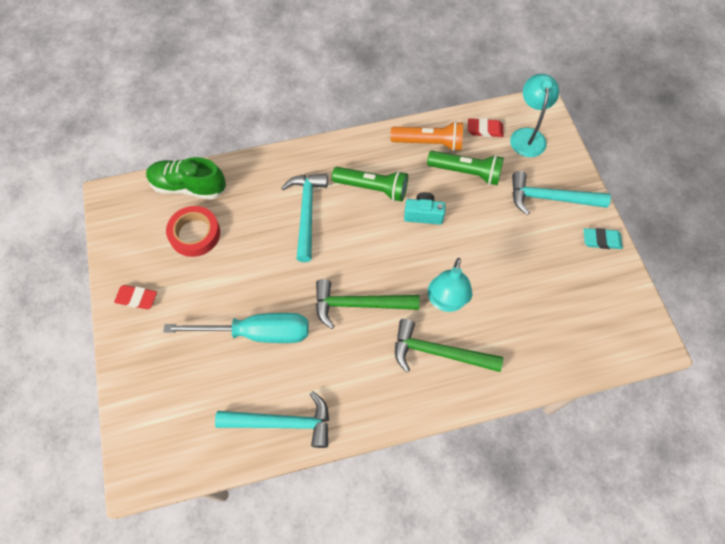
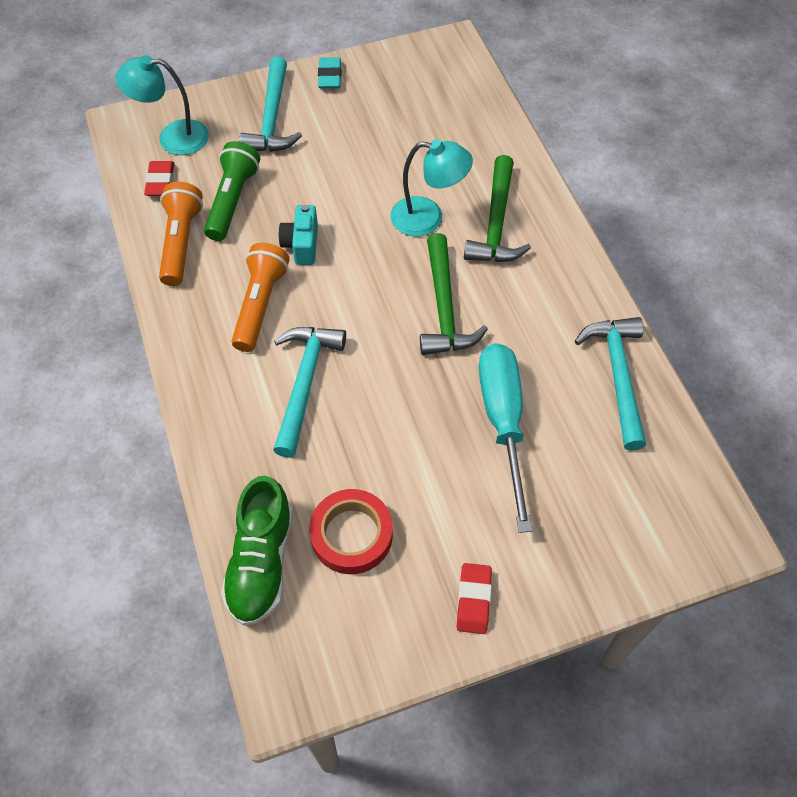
camera: 95 degrees left, 5 degrees down
turquoise hammer [281,174,328,262] -> turquoise hammer turned 105 degrees clockwise [273,327,346,458]
green flashlight [332,167,408,201] -> orange flashlight [232,243,290,352]

